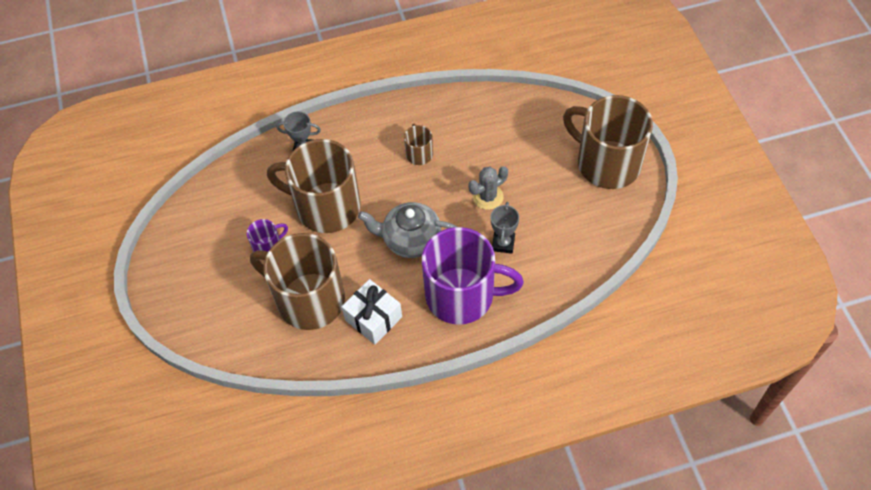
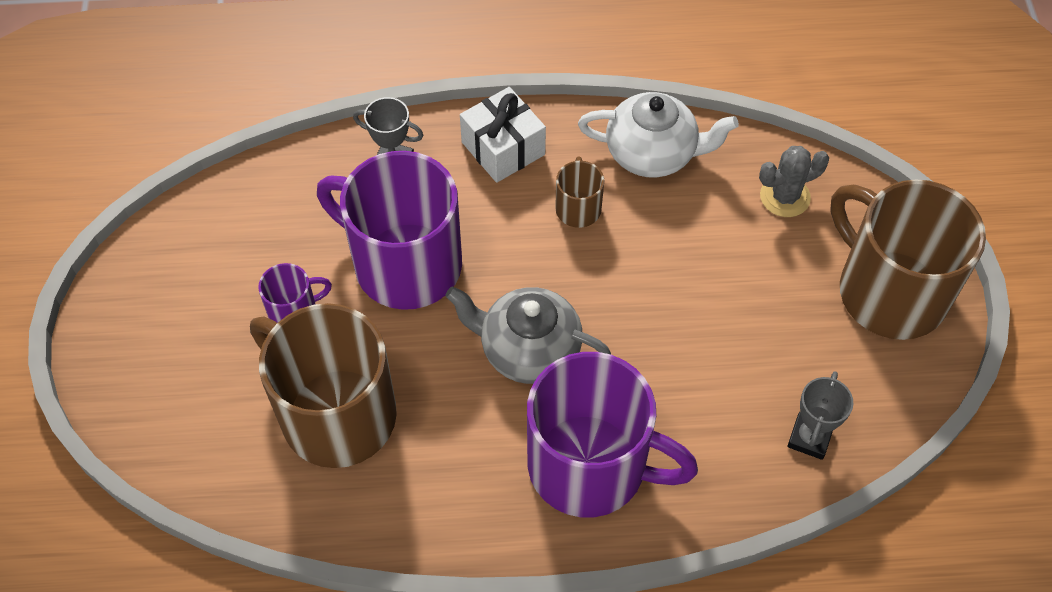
camera: 10 degrees right, 0 degrees up
brown mug [267,139,361,233] -> purple mug [317,151,462,310]
white gift [341,279,402,345] -> white gift moved to [460,87,546,183]
grey cactus [468,166,508,210] -> grey cactus moved to [759,146,829,217]
grey trophy [491,202,519,254] -> grey trophy moved to [787,371,853,460]
none -> white teapot [578,92,739,178]

